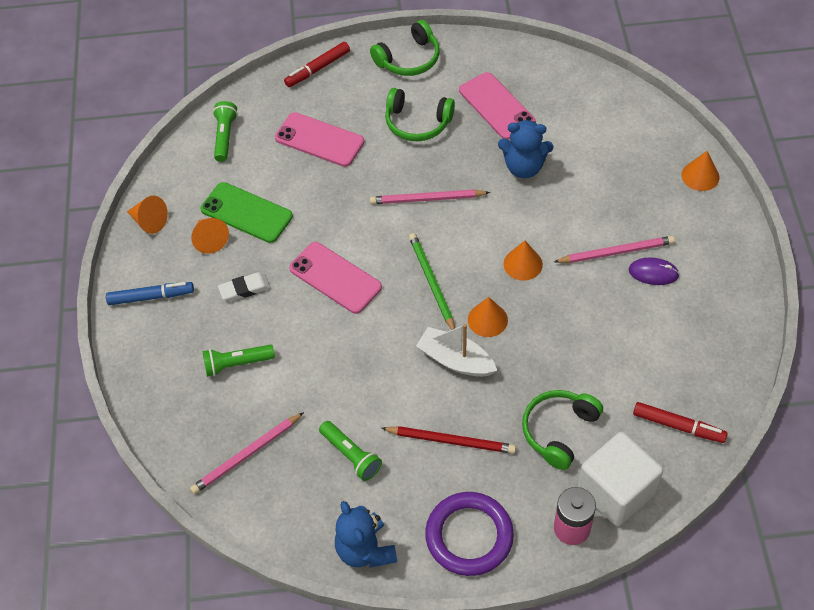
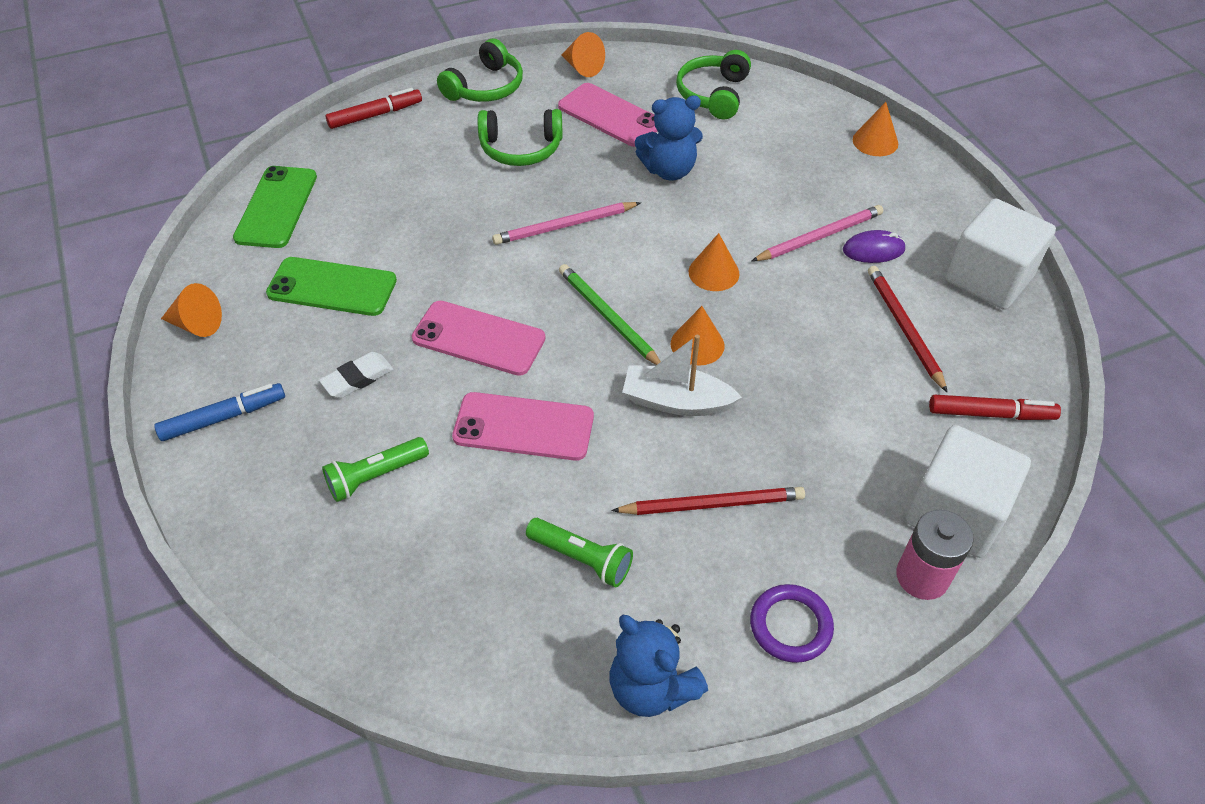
camera: 20 degrees left, 5 degrees down
pink pencil [190,412,304,494] -> none
orange cone [191,218,229,254] -> orange cone moved to [561,32,605,77]
green flashlight [213,101,238,162] -> green phone [233,166,317,248]
pink phone [275,112,364,167] -> pink phone moved to [452,392,594,461]
red marker [284,42,350,87] -> red marker turned 150 degrees counterclockwise [326,88,422,129]
purple ring [425,492,514,576] -> purple ring [750,584,834,663], size x0.64
green headphones [522,390,603,470] -> green headphones moved to [676,50,751,120]
none -> red pencil [868,266,948,393]
none -> white cube [946,198,1056,310]

